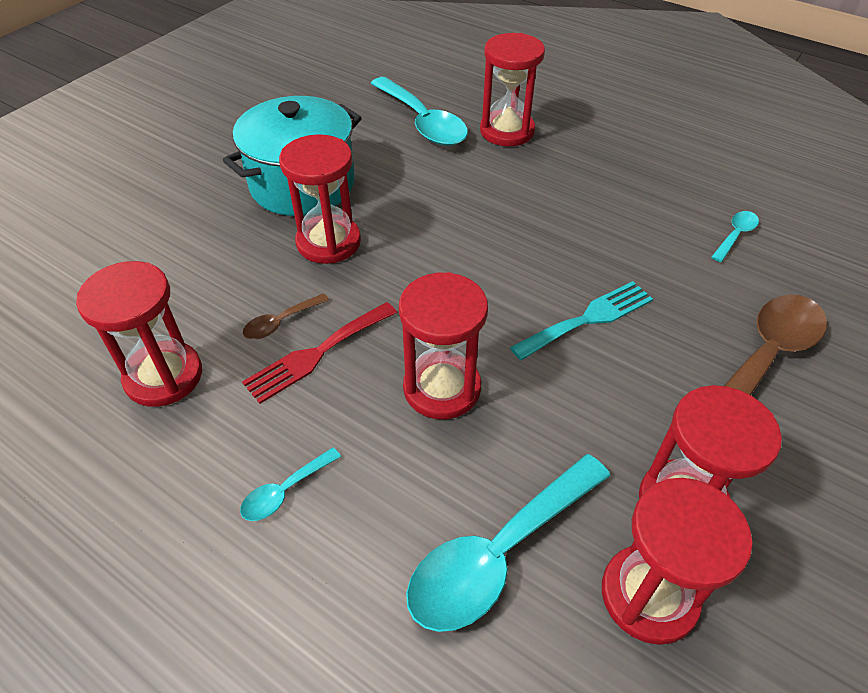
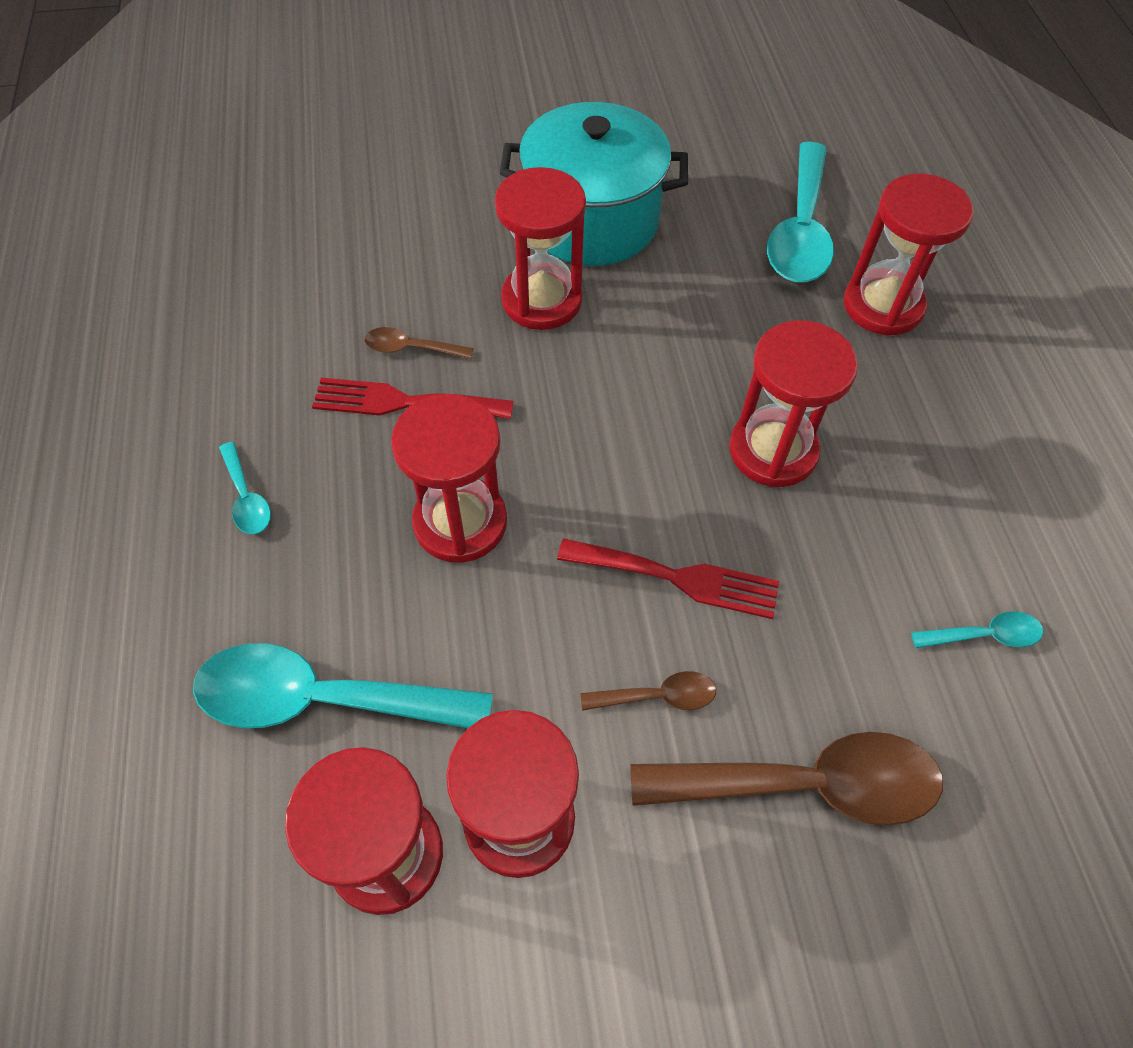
camera: 45 degrees right, 10 degrees up
red hourglass [76,261,202,407] -> red hourglass moved to [729,320,858,487]
turquoise spoon [240,447,341,521] -> turquoise spoon turned 120 degrees counterclockwise [219,442,271,534]
turquoise fork [510,281,653,360] -> red fork [557,538,779,619]
none -> brown spoon [581,671,716,711]

